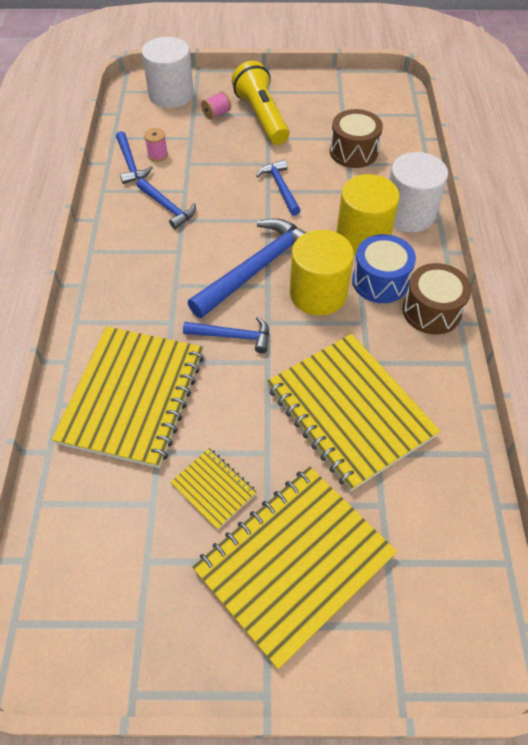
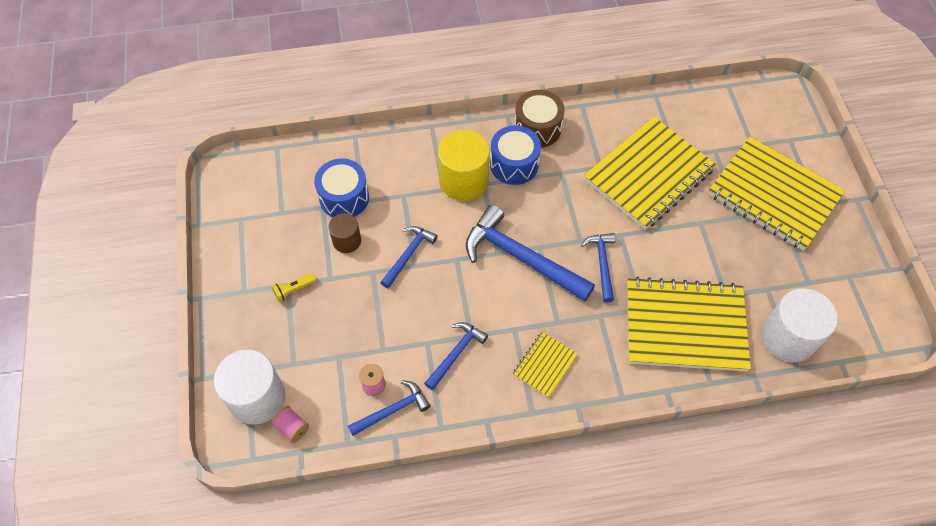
camera: 100 degrees left, 5 degrees up
yellow notebook [170,448,257,530] -> yellow notebook moved to [513,332,578,398]
pink spool [201,91,231,120] -> pink spool moved to [271,406,309,443]
yellow flashlight [232,61,289,145] -> yellow flashlight [272,273,316,302], size x0.42
blue hammer [256,160,301,216] -> blue hammer turned 150 degrees clockwise [380,226,438,289]
yellow cylinder [290,230,354,316] -> none
brown drum [330,109,383,168] -> blue drum [314,159,369,217]
white cylinder [389,152,448,232] -> white cylinder moved to [762,288,838,362]
none -> brown cylinder [328,213,361,253]

